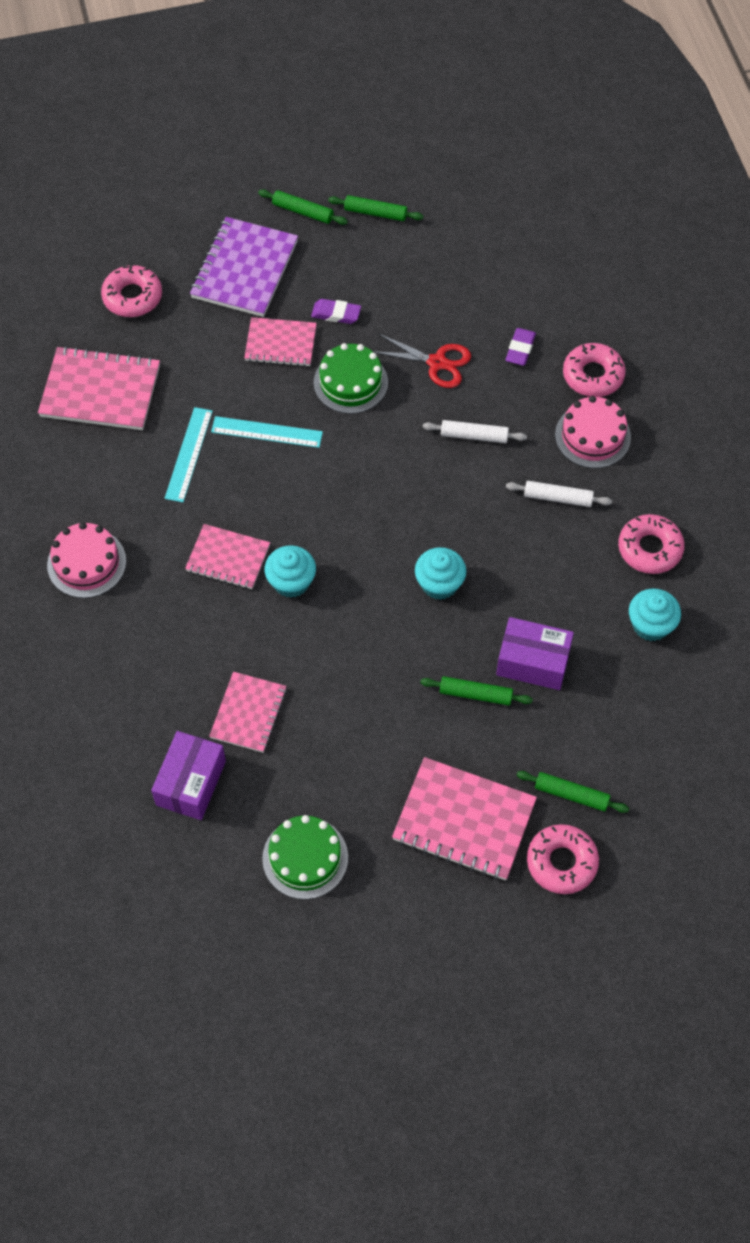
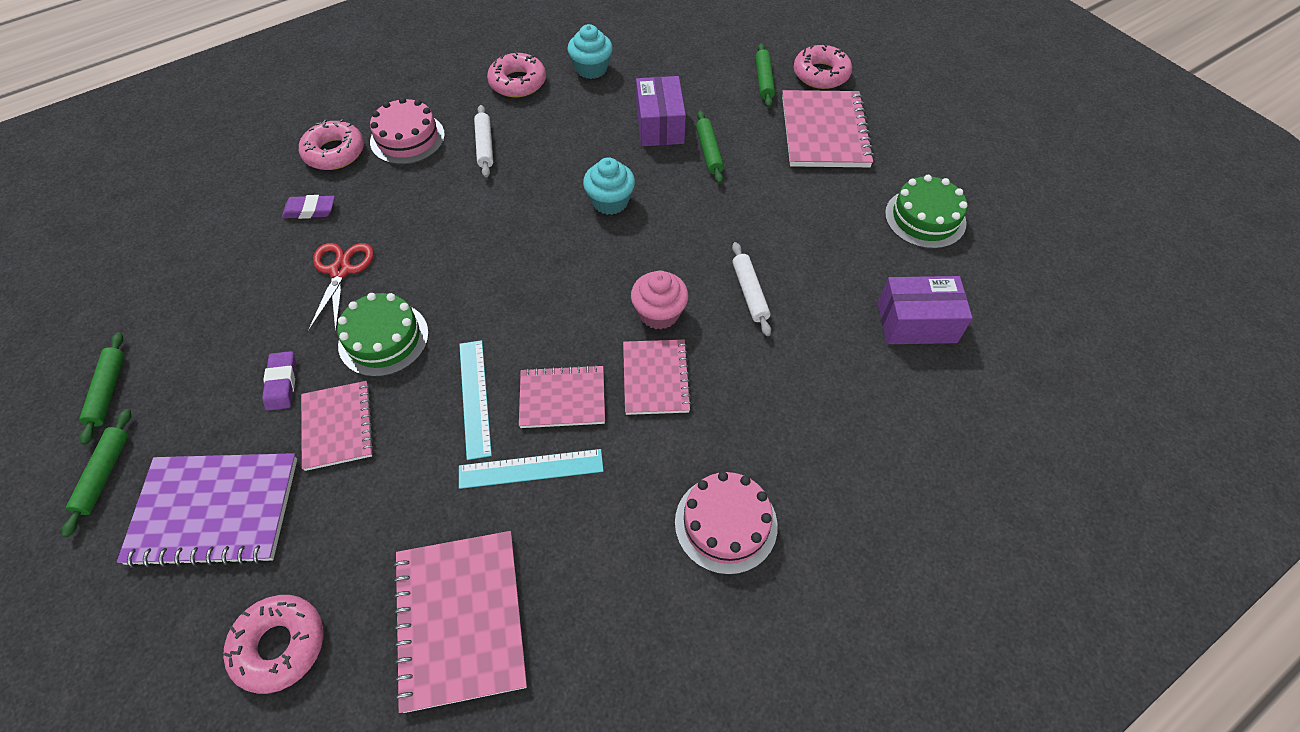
camera: 110 degrees left, 5 degrees down
pink notebook [209,672,287,753] -> pink notebook moved to [519,365,605,428]
turquoise cupcake [264,545,316,598] -> pink cupcake [631,271,688,329]
white rolling pin [423,420,527,443] -> white rolling pin moved to [732,242,771,336]

